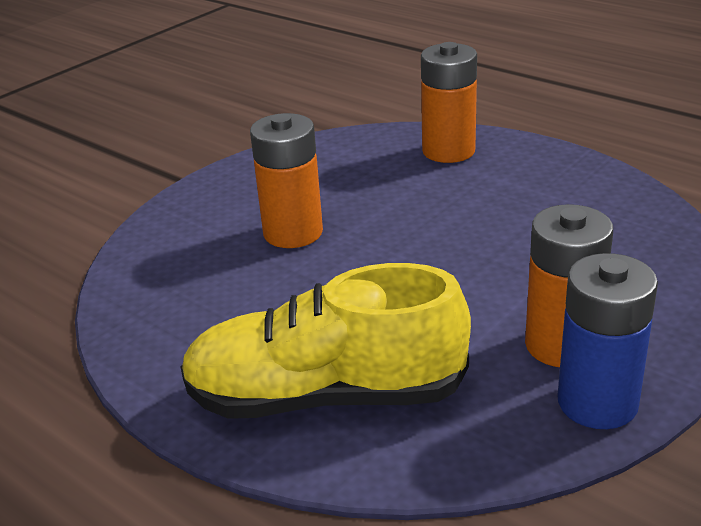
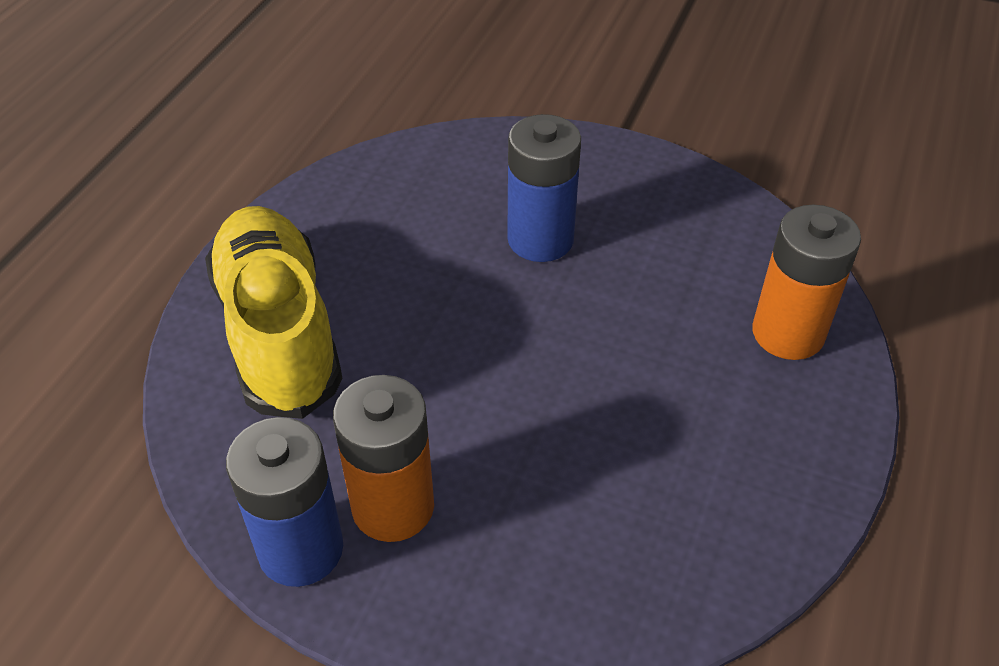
camera: 70 degrees right, 15 degrees up
orange battery [250,113,323,248] -> blue battery [507,114,581,262]

